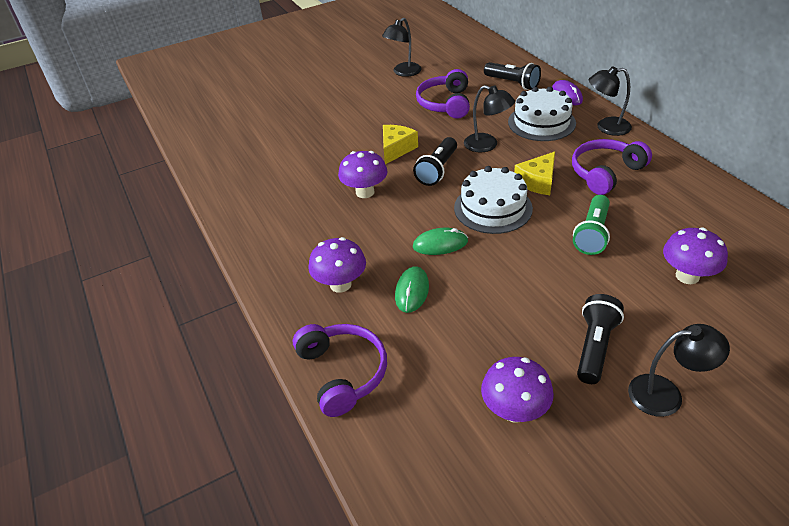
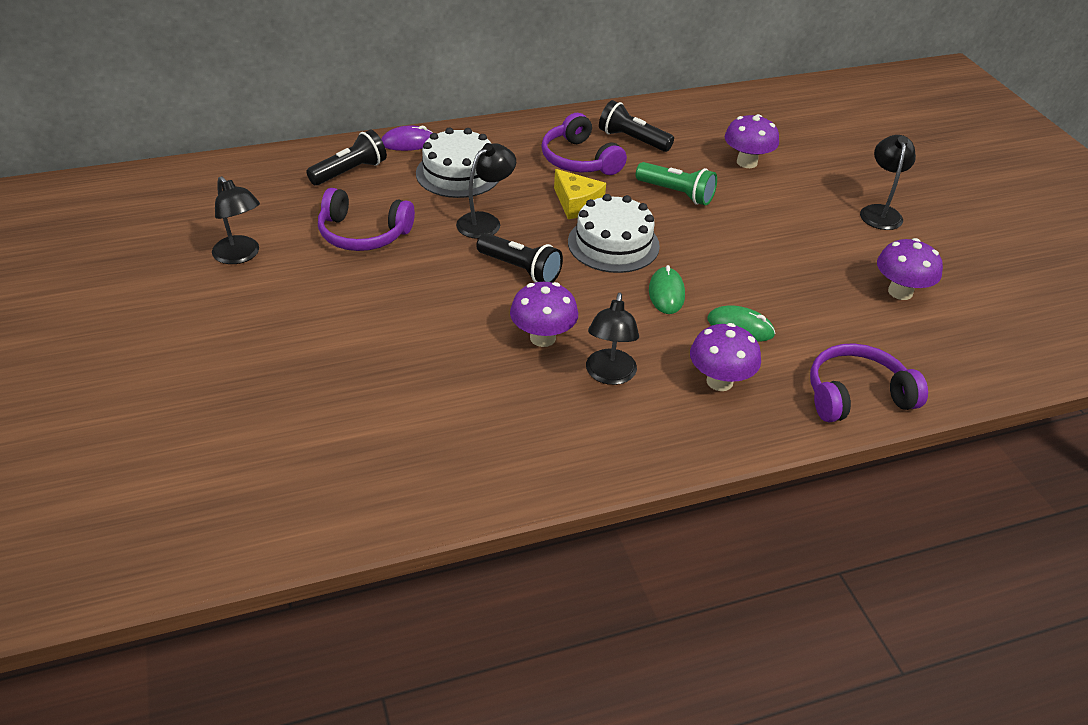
camera: 85 degrees left, 0 degrees up
yellow cheese [383,125,418,164] -> none
black flashlight [577,294,624,384] -> black flashlight moved to [599,100,674,152]
black lamp [589,66,632,136] -> black lamp moved to [586,293,639,385]

